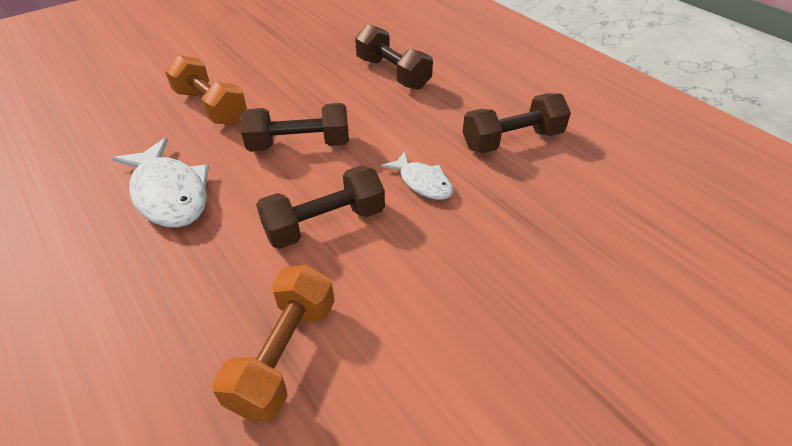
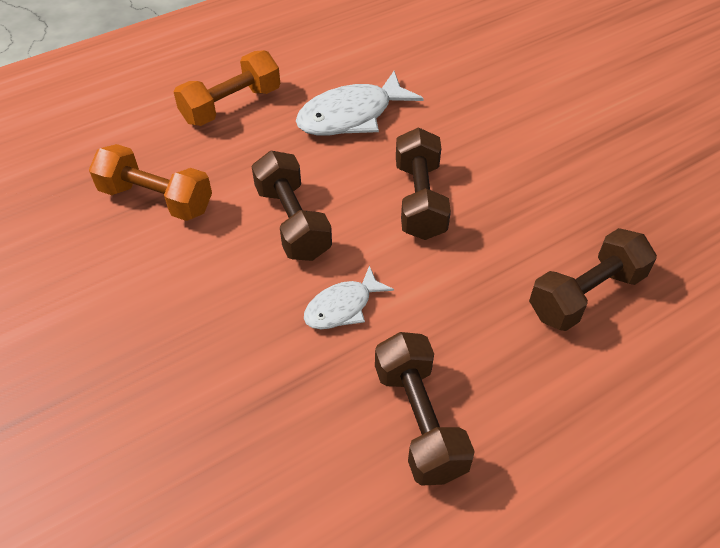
camera: 95 degrees right, 5 degrees up
orange dumbbell [165,55,247,125] -> orange dumbbell moved to [174,50,280,126]

